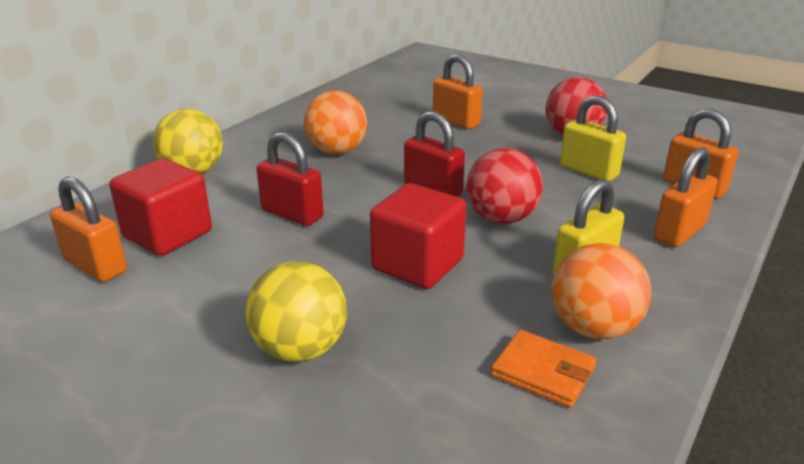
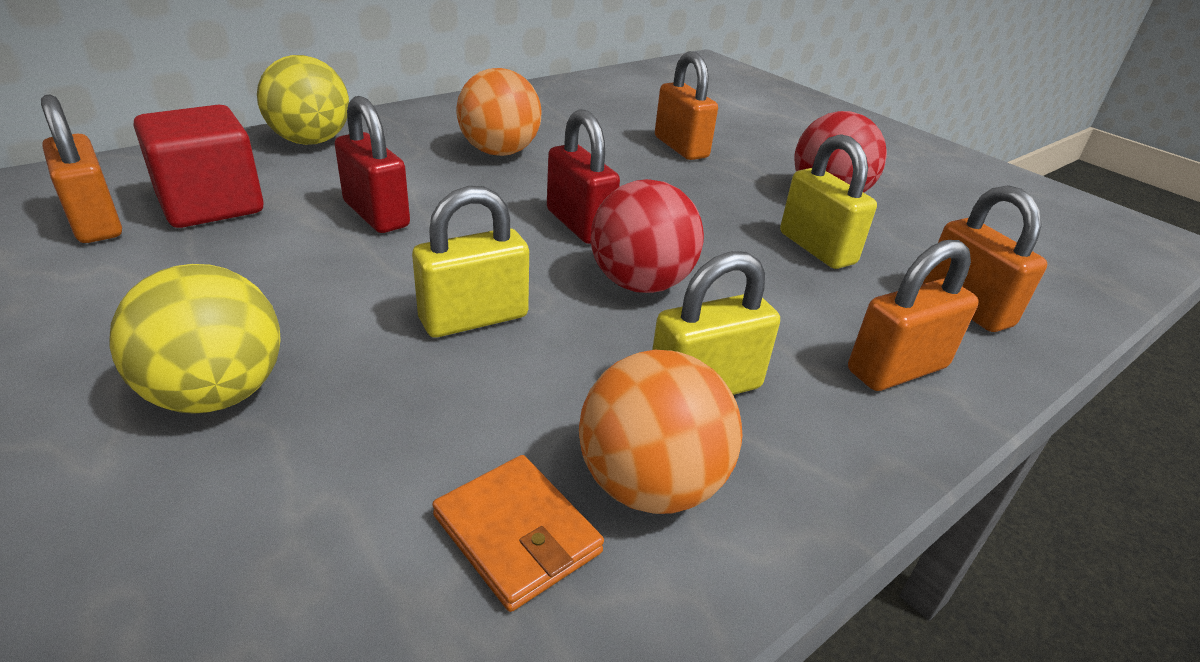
camera: 15 degrees right, 5 degrees up
red cube [370,183,466,289] -> yellow padlock [412,186,529,337]

